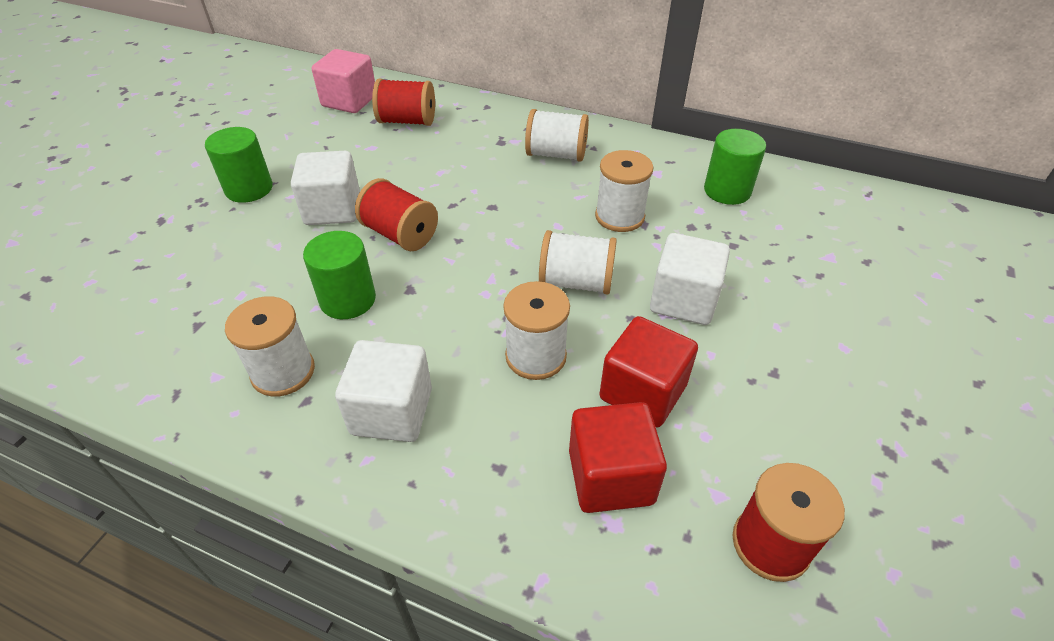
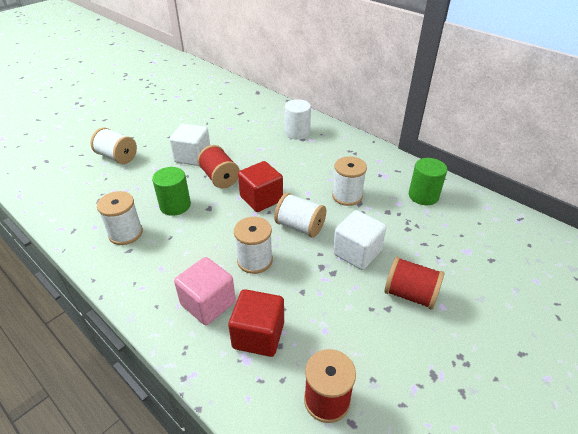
camera: 20 degrees right, 5 degrees down
green cylinder [205,127,273,203] -> none
pink cube [312,49,375,113] -> pink cube moved to [174,257,236,325]
white cube [335,340,432,442] -> none
red spool [372,78,435,126] -> red spool moved to [384,257,444,310]
white spool [525,109,589,162] -> white spool moved to [90,128,137,164]
red cube [600,316,698,427] -> red cube moved to [238,161,283,212]
none -> white cylinder [285,99,311,140]

